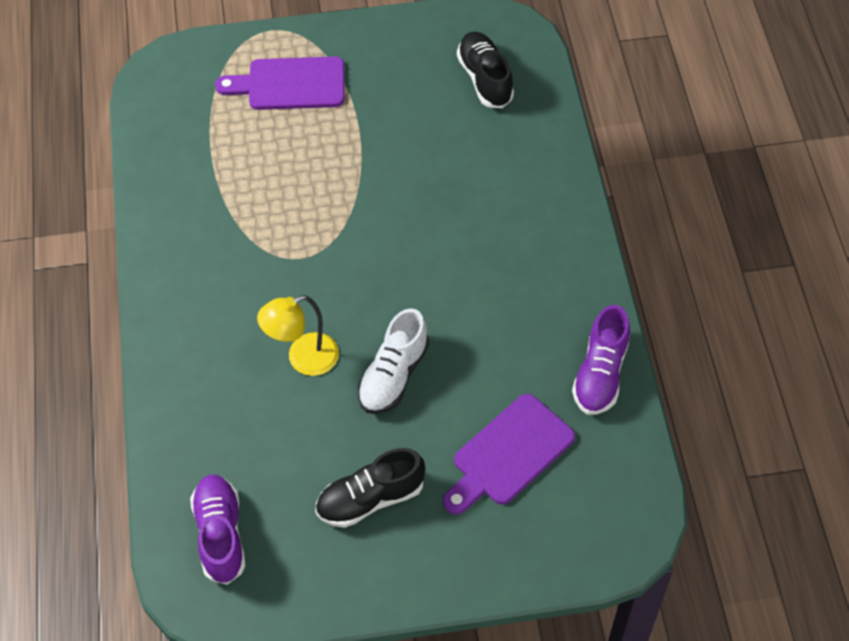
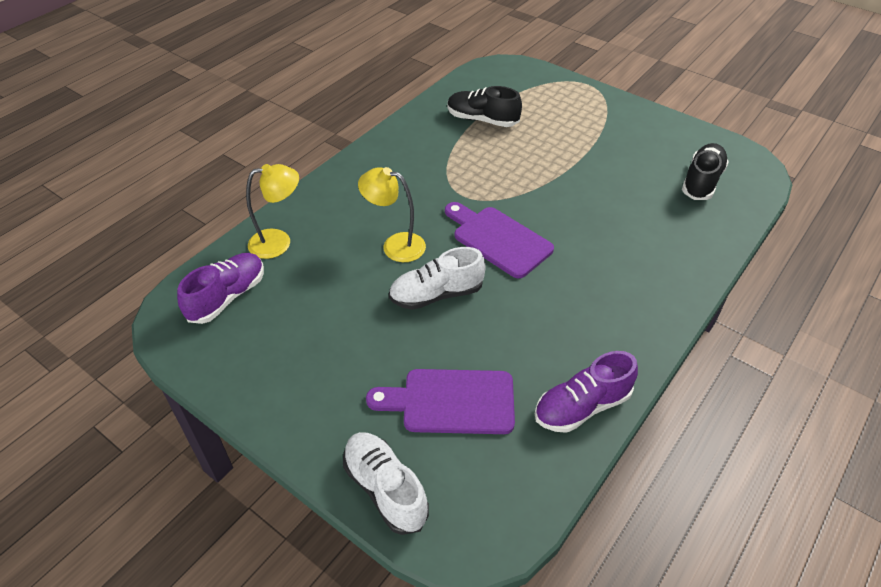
camera: 45 degrees right, 10 degrees down
purple cutting board [215,57,345,110] -> purple cutting board moved to [445,202,554,278]
black shoe [315,448,425,528] -> black shoe moved to [447,86,522,127]
none -> yellow lamp [246,164,299,259]
none -> white shoe [343,432,429,535]

